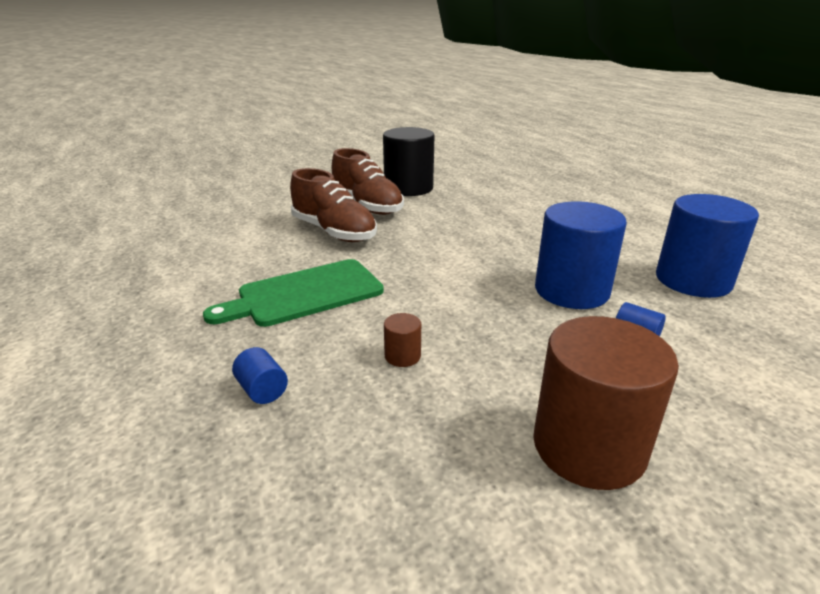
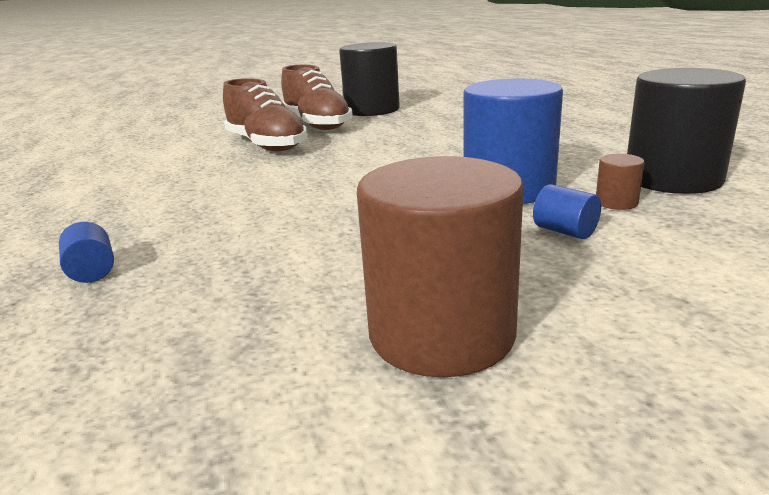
camera: 10 degrees right, 5 degrees down
green cutting board [203,259,384,327] -> none
brown cylinder [384,313,421,367] -> brown cylinder moved to [596,154,645,210]
blue cylinder [656,194,759,298] -> black cylinder [627,68,746,194]

